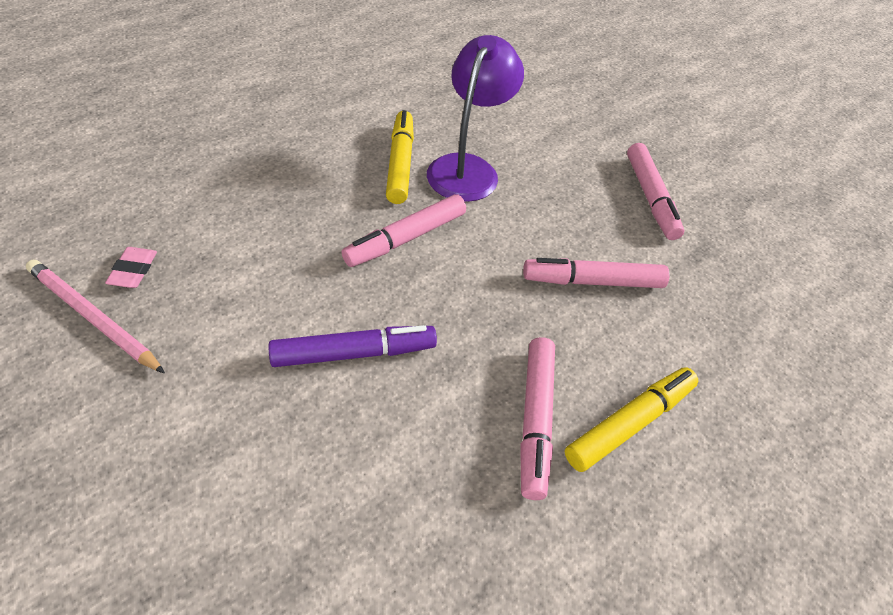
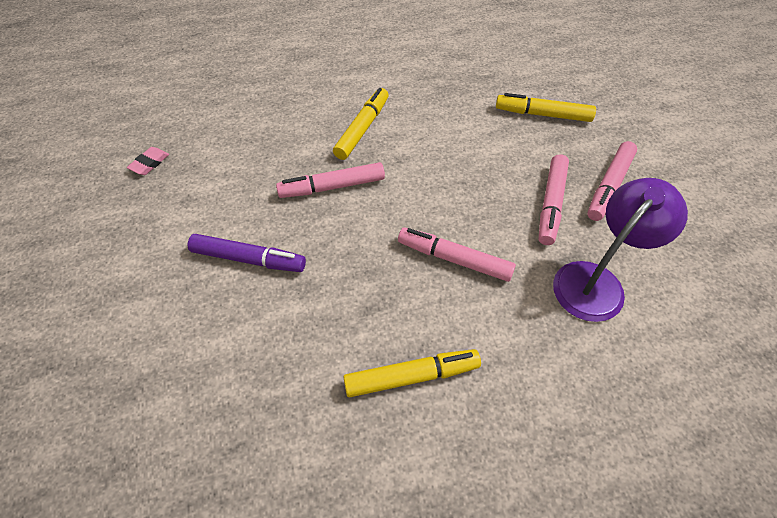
camera: 30 degrees right, 5 degrees up
pink pencil [26,260,165,373] -> none
purple lamp [427,35,524,202] -> purple lamp moved to [553,178,688,322]
pink marker [520,337,555,500] -> pink marker moved to [587,141,637,221]
none -> yellow marker [496,93,596,122]

